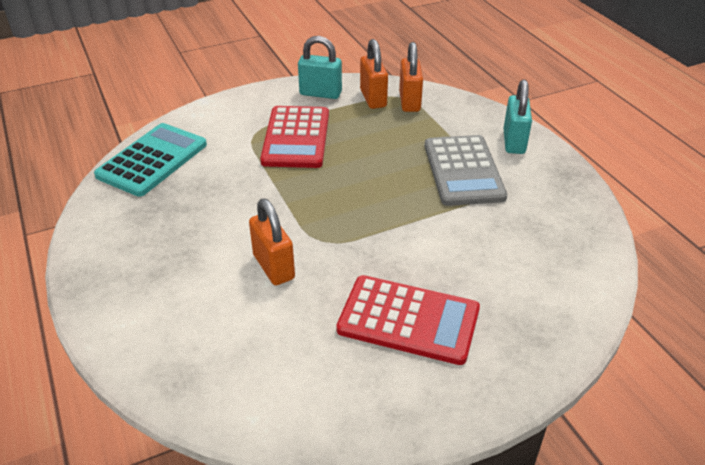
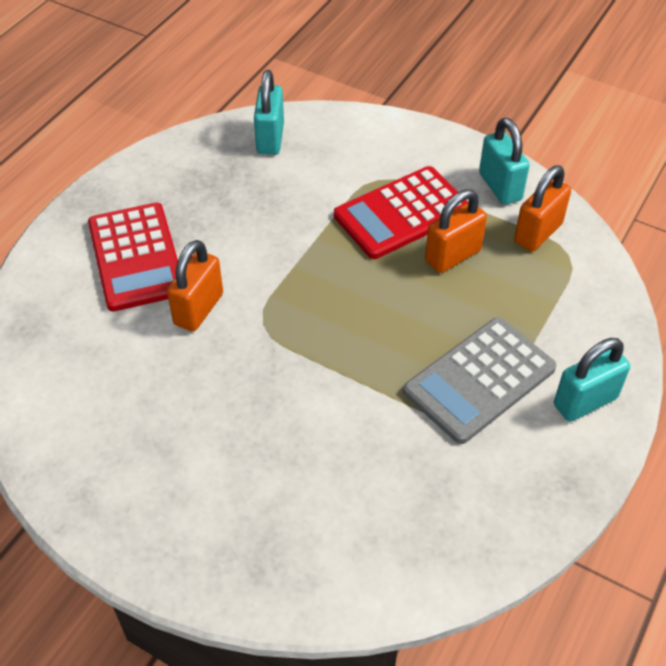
camera: 55 degrees right, 10 degrees up
turquoise calculator [94,123,207,197] -> turquoise padlock [254,70,284,155]
red calculator [336,275,480,365] -> red calculator moved to [88,203,178,312]
orange padlock [399,42,423,112] -> orange padlock moved to [425,189,487,273]

